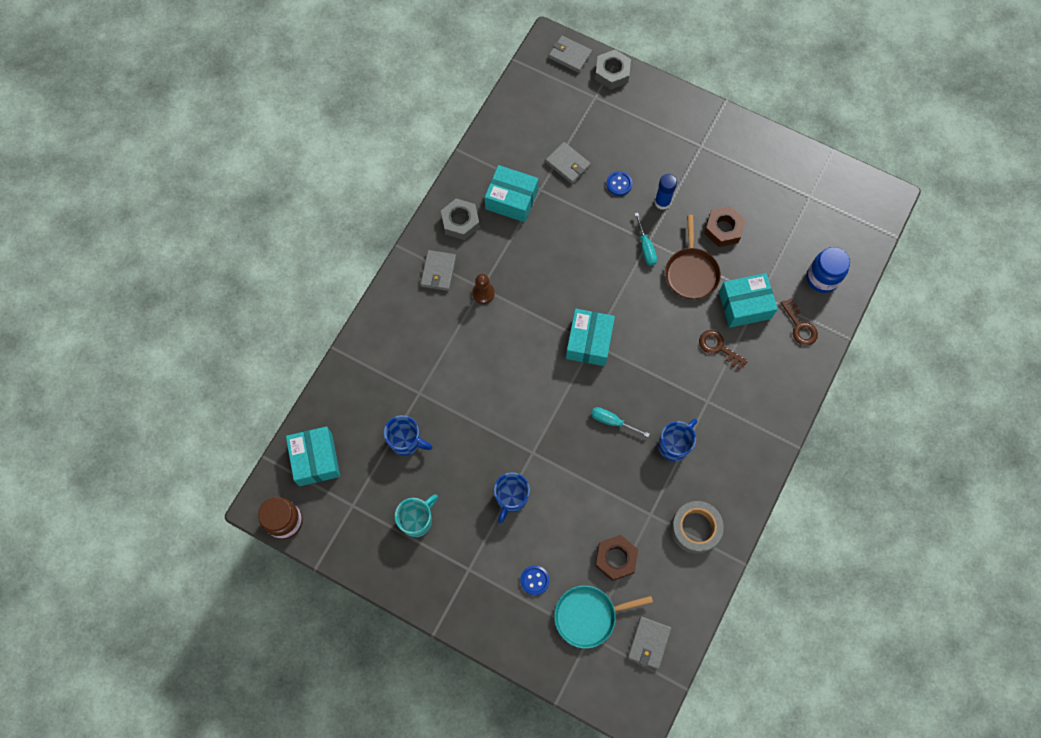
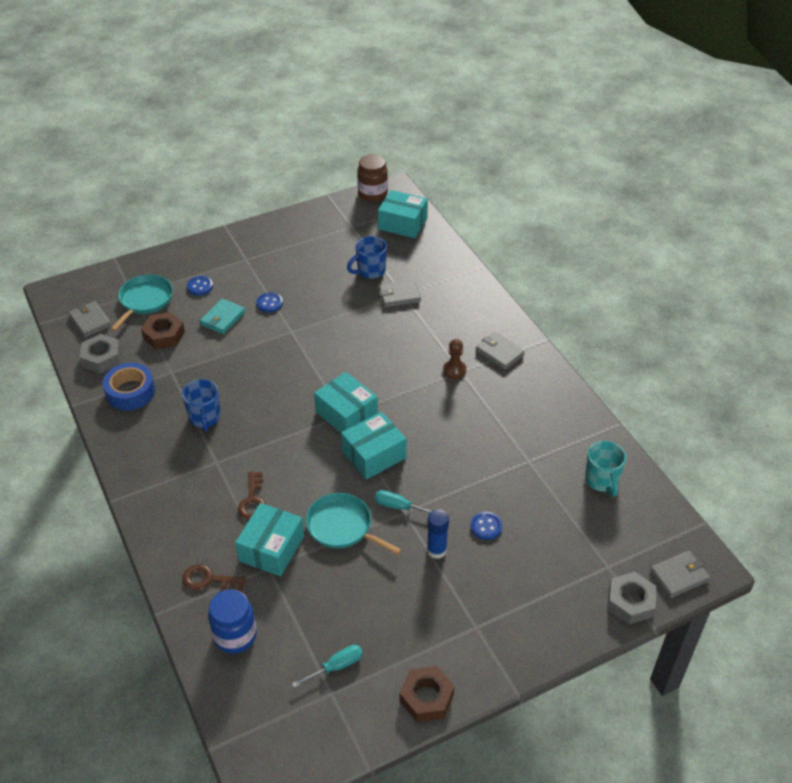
camera: 125 degrees right, 25 degrees down
turquoise mug [395,494,438,537] -> turquoise mug moved to [585,441,626,497]
grey nut [441,198,480,240] -> grey nut moved to [80,334,121,373]
turquoise box [485,165,539,222] -> turquoise box moved to [341,412,407,480]
blue mug [494,472,530,524] -> blue button [257,292,283,313]
grey wallet [545,142,591,184] -> grey wallet moved to [379,280,421,307]
turquoise screwdriver [591,407,650,437] -> turquoise screwdriver moved to [292,645,363,688]
brown pan [665,215,721,299] -> turquoise pan [306,493,401,555]
grey tape [671,501,724,554] -> blue tape [103,363,155,411]
brown key [699,330,748,370] -> brown key turned 105 degrees clockwise [238,472,266,520]
brown nut [704,206,746,247] -> brown nut moved to [399,666,455,722]
none -> turquoise wallet [200,298,246,334]

